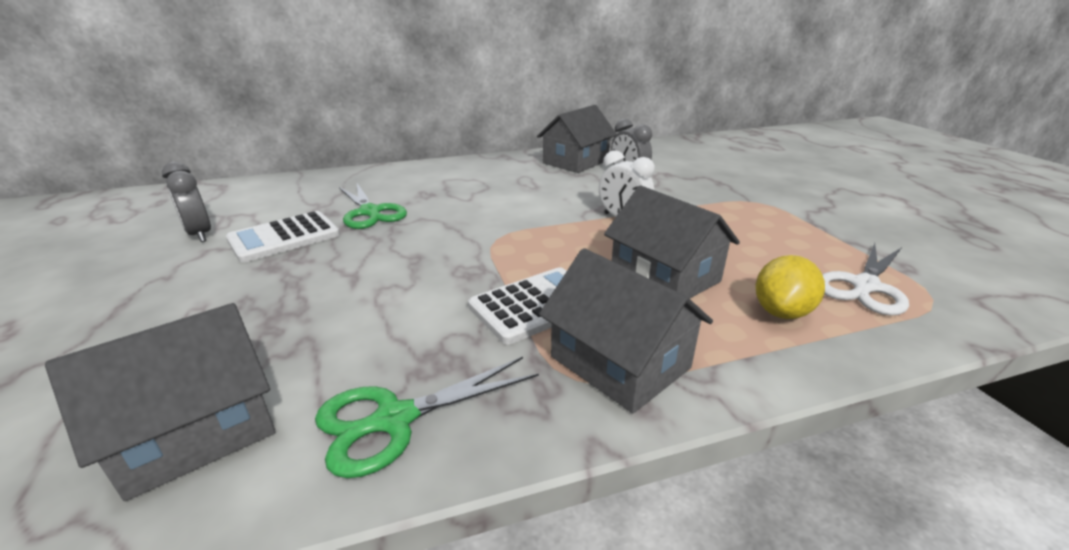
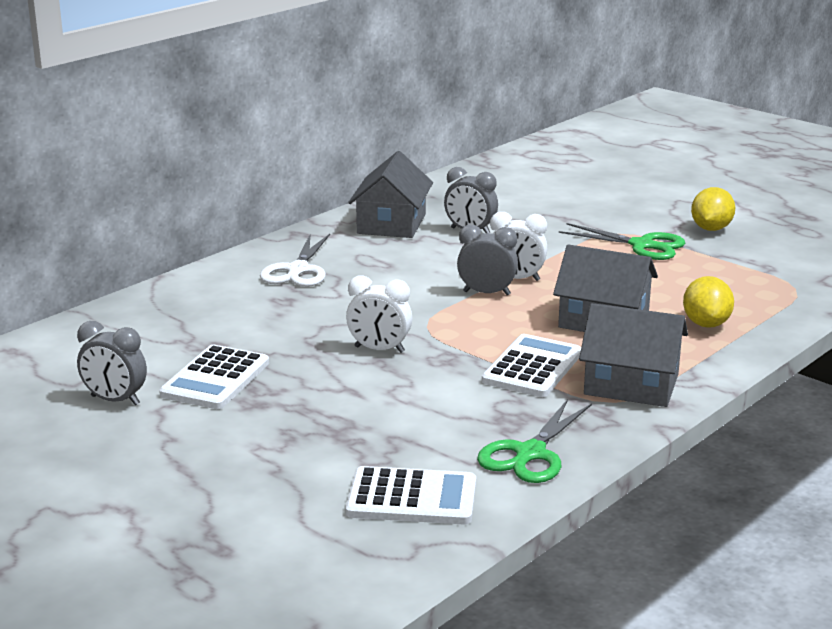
camera: 30 degrees left, 5 degrees down
grey house [45,303,275,501] -> white calculator [345,466,476,525]
green scissors [339,183,407,229] -> green scissors moved to [559,223,685,260]
white scissors [822,243,909,316] -> white scissors moved to [260,234,330,287]
none -> white clock [346,275,412,353]
none -> grey clock [457,225,518,295]
none -> yellow lemon [691,187,735,231]

